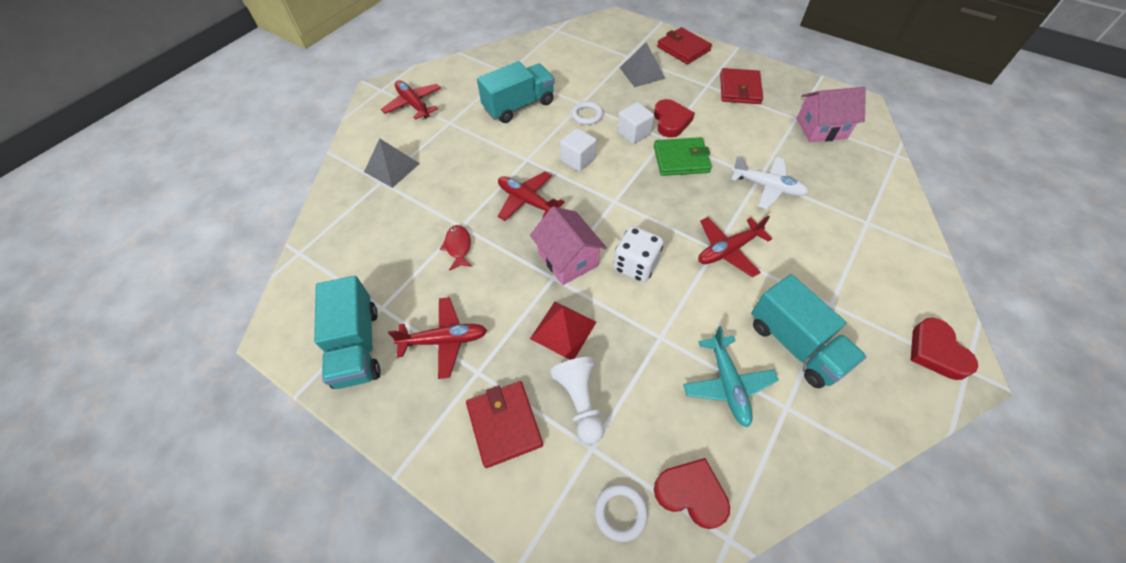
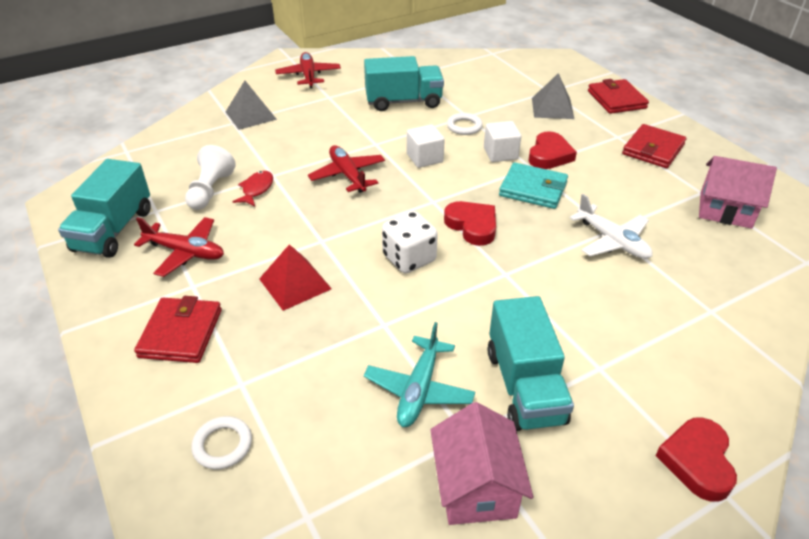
camera: 25 degrees right, 15 degrees down
pink house [530,206,607,285] -> pink house moved to [430,402,533,525]
white pawn [550,357,604,444] -> white pawn moved to [185,145,236,210]
green wallet [654,137,712,176] -> turquoise wallet [499,162,568,209]
red heart [654,458,730,529] -> red heart moved to [444,201,496,246]
red plane [698,215,772,277] -> none

